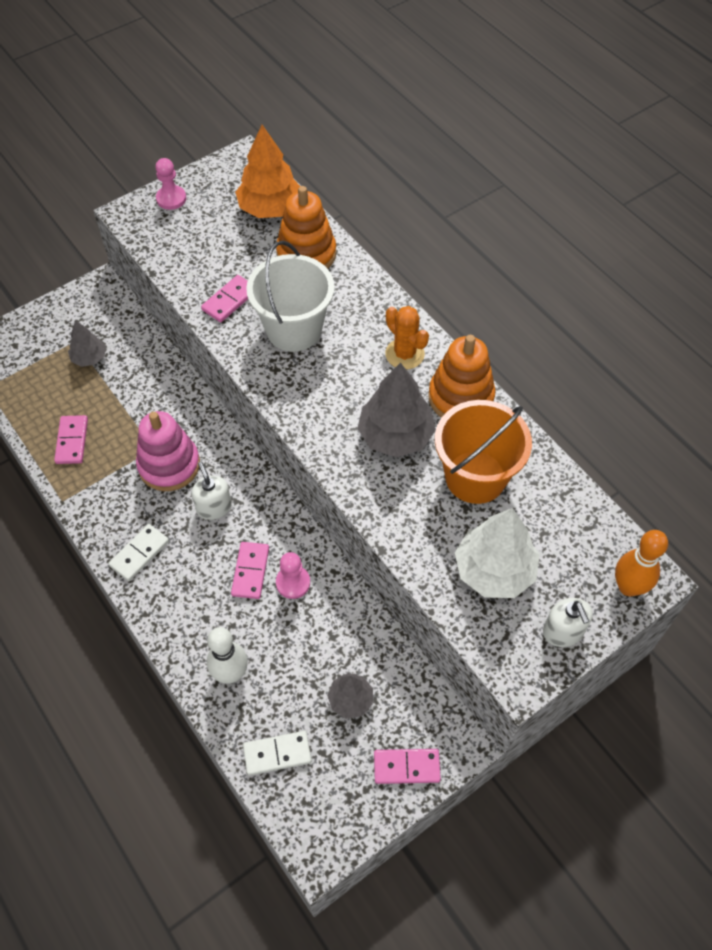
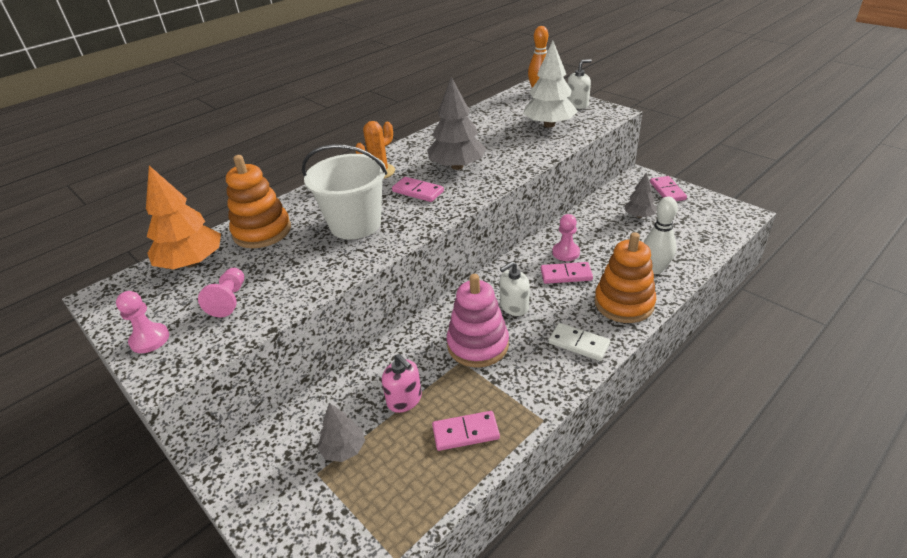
camera: 95 degrees left, 20 degrees down
pink domino [201,275,248,322] -> pink domino moved to [392,177,444,202]
white domino [243,731,312,775] -> none
orange stacking toy [428,335,496,418] -> orange stacking toy moved to [594,232,656,323]
orange bucket [435,400,532,504] -> none
none -> pink pawn [198,268,244,317]
none -> pink soap dispenser [382,354,422,413]

